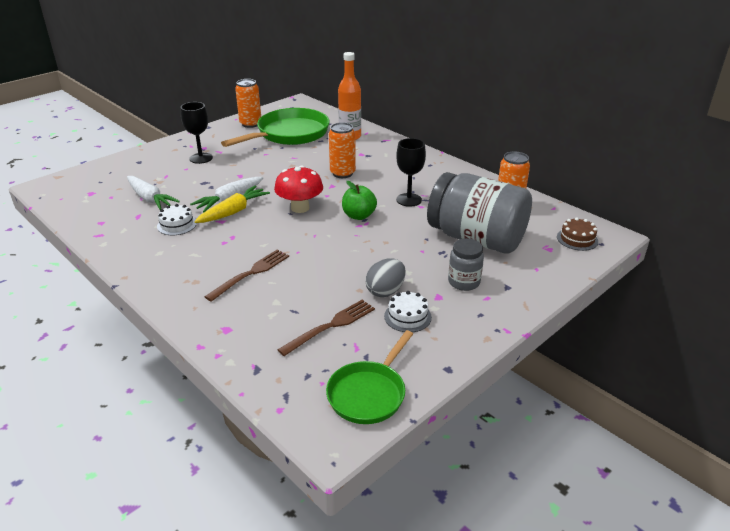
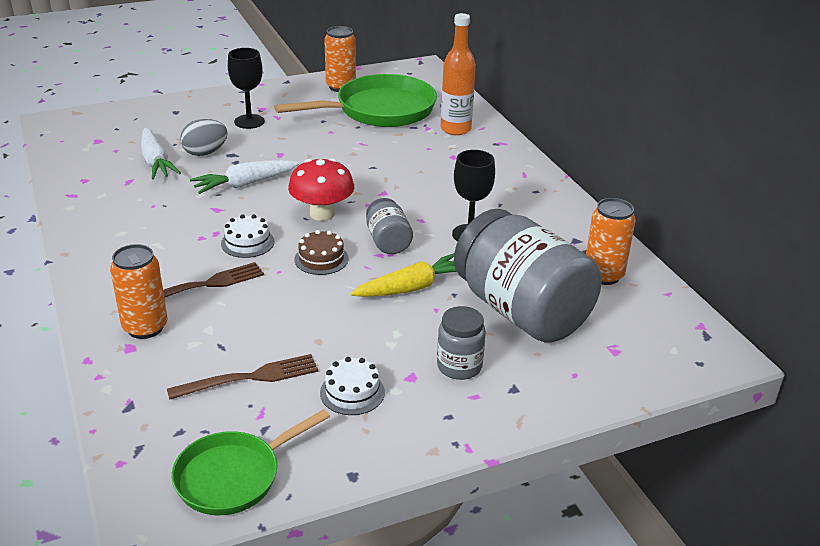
camera: 20 degrees right, 0 degrees up
white cake [157,204,197,235] -> white cake moved to [221,214,274,258]
yellow carrot [194,186,270,223] -> yellow carrot moved to [350,253,457,297]
orange can [329,122,356,178] -> orange can moved to [110,244,167,339]
green apple [342,181,377,220] -> grey jar [366,198,413,254]
grey egg [365,259,406,297] -> grey egg moved to [180,119,228,156]
brown cake [557,218,598,251] -> brown cake moved to [294,230,349,275]

